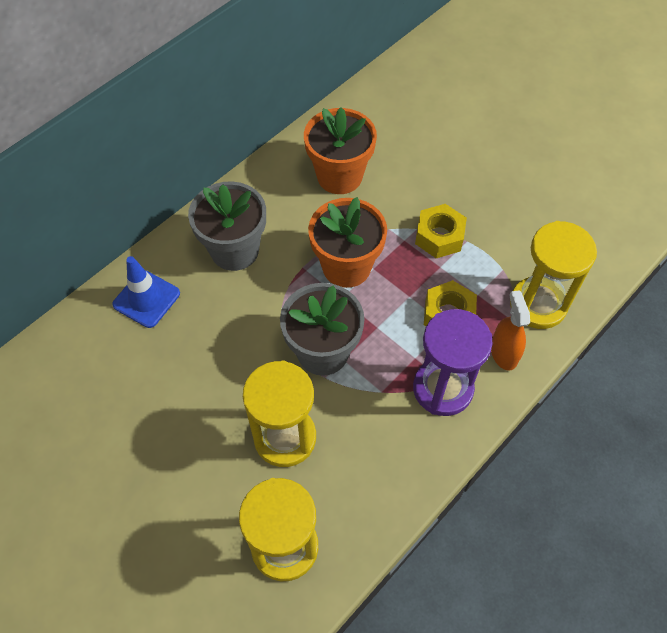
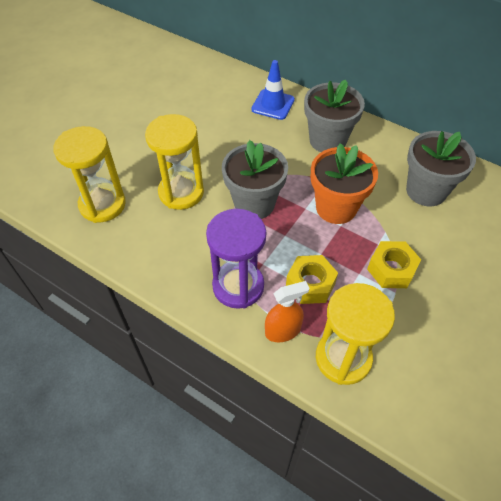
camera: 80 degrees right, 5 degrees down
orange flower pot [304,107,377,194] -> grey flower pot [406,131,476,206]

